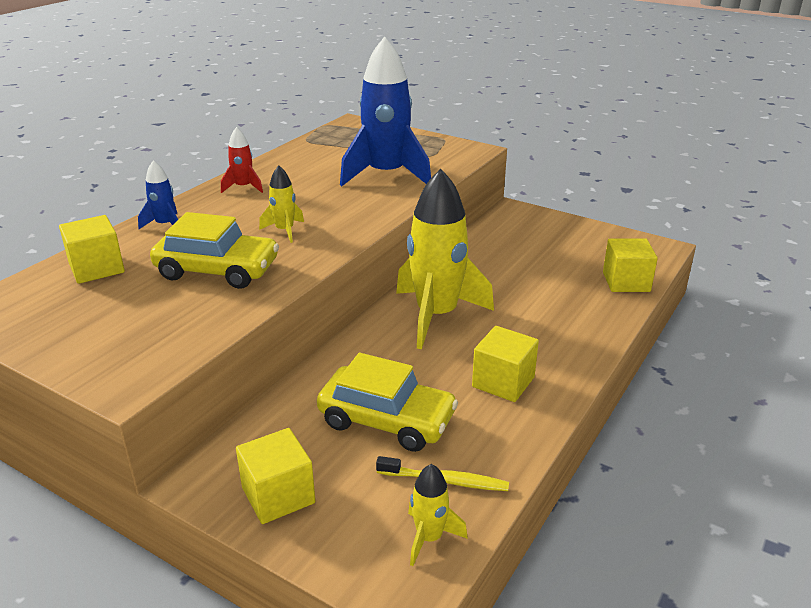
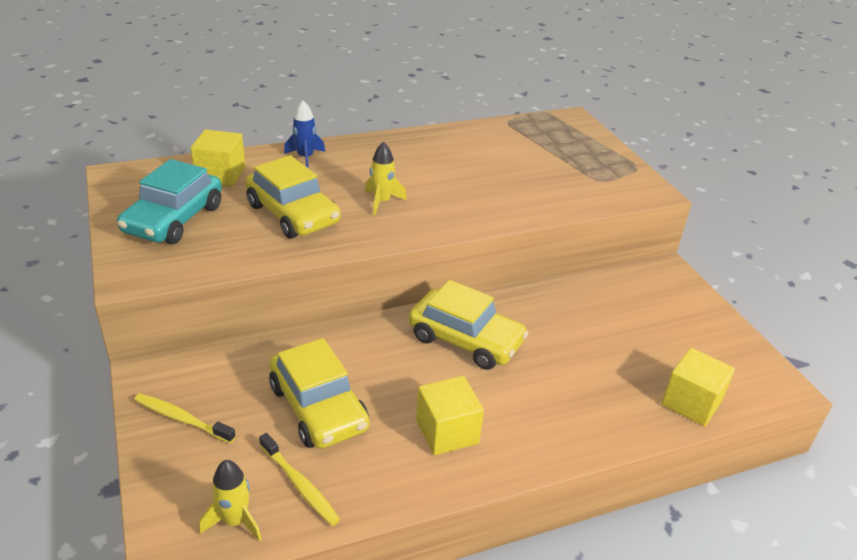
camera: 35 degrees right, 5 degrees up
red rocket [221,127,263,193] -> none
yellow cube [236,428,315,524] -> yellow toothbrush [134,393,236,443]
blue rocket [340,36,431,186] -> none
yellow rocket [396,169,494,349] -> yellow car [409,280,528,370]
none -> turquoise car [117,159,222,244]

